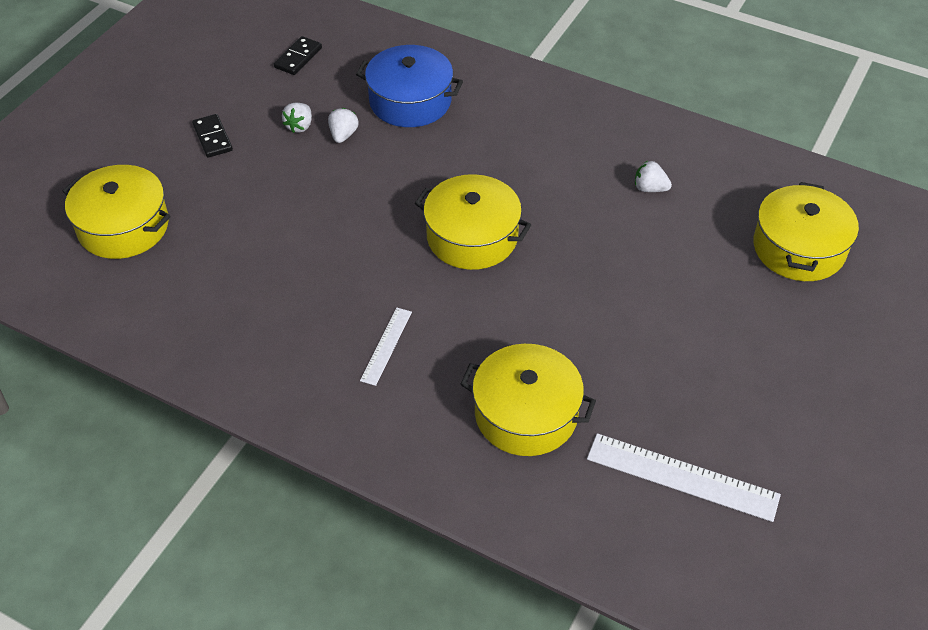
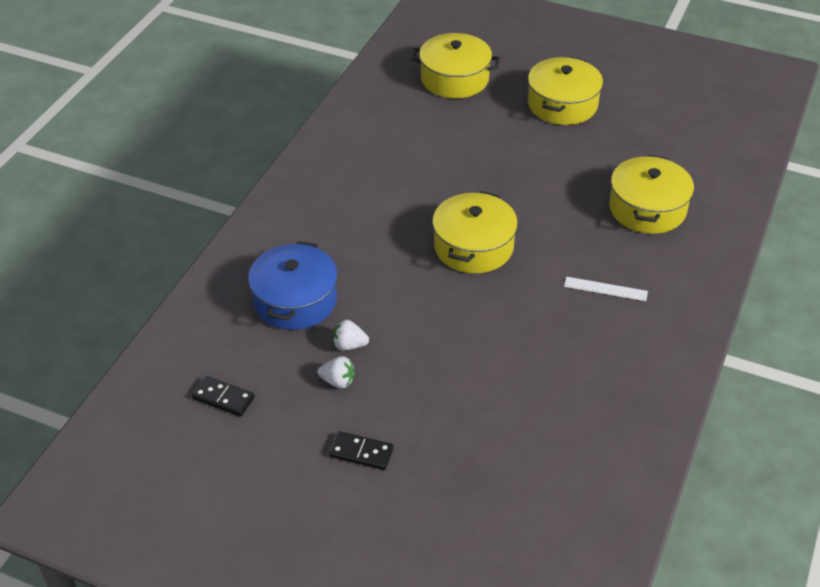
camera: 95 degrees left, 5 degrees down
yellow pot [62,165,171,259] -> yellow pot moved to [528,57,603,125]
black domino [192,114,233,158] -> black domino turned 45 degrees clockwise [329,431,394,470]
white ruler [587,433,781,522] -> none
white strawberry [635,161,672,192] -> none

